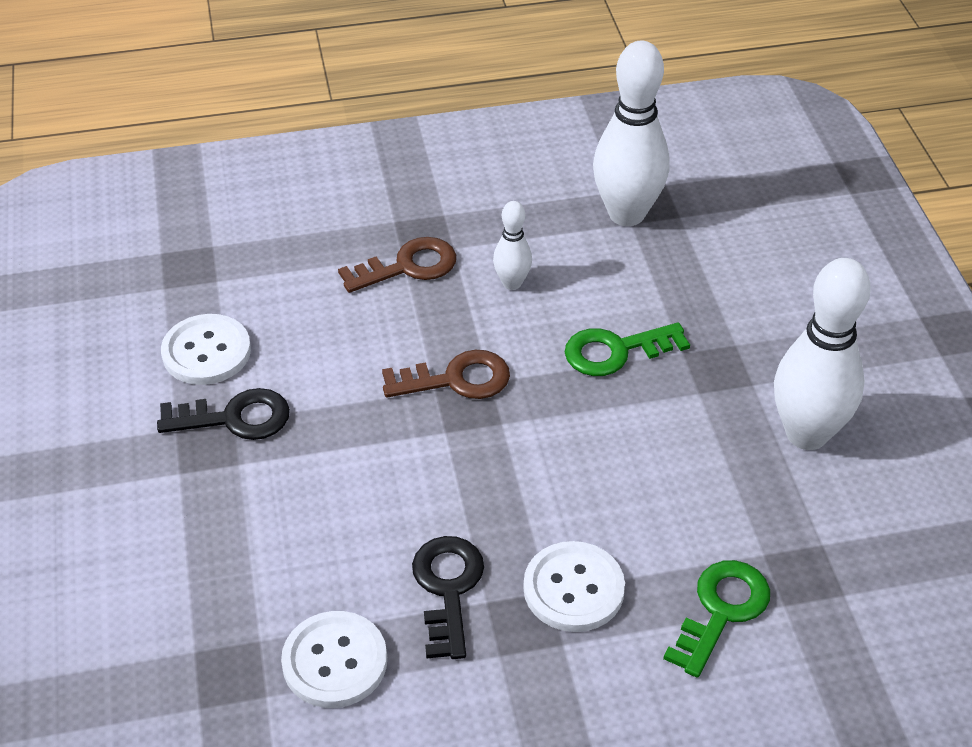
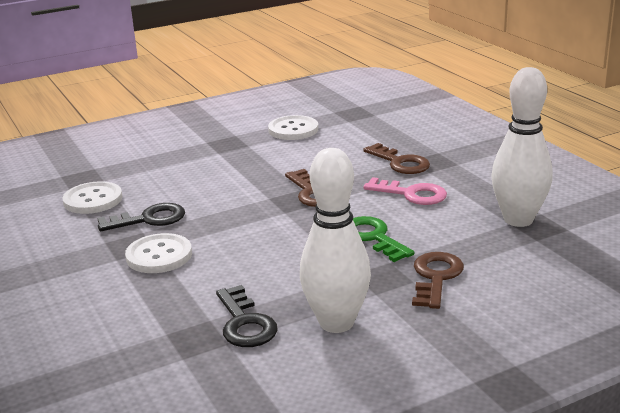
camera: 75 degrees right, 20 degrees down
black key [157,388,290,440] -> black key moved to [216,285,278,347]
white bowling pin [493,201,532,290] -> pink key [363,177,447,205]
green key [663,560,770,678] -> none
none -> brown key [412,252,464,309]

